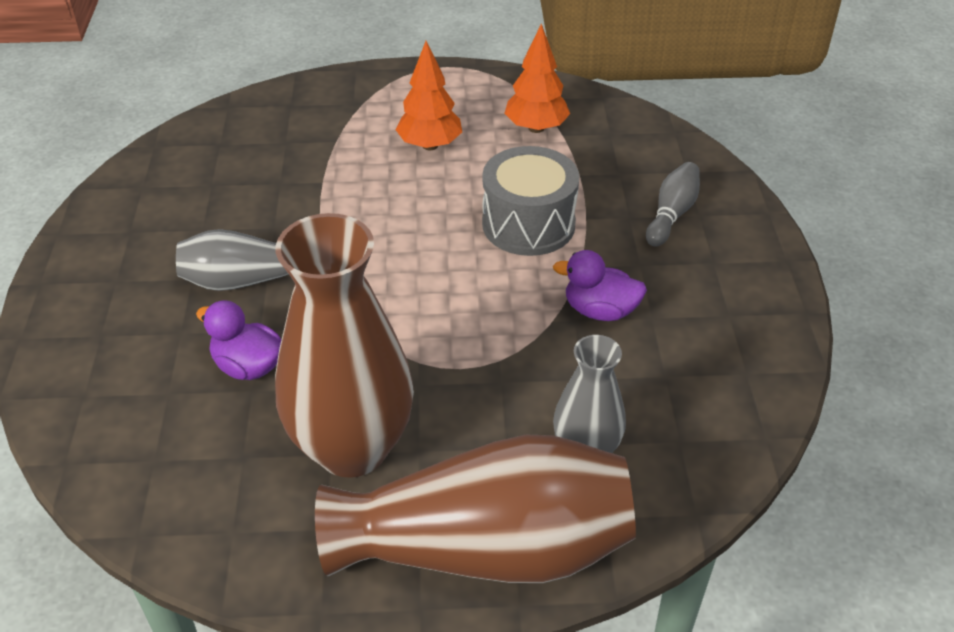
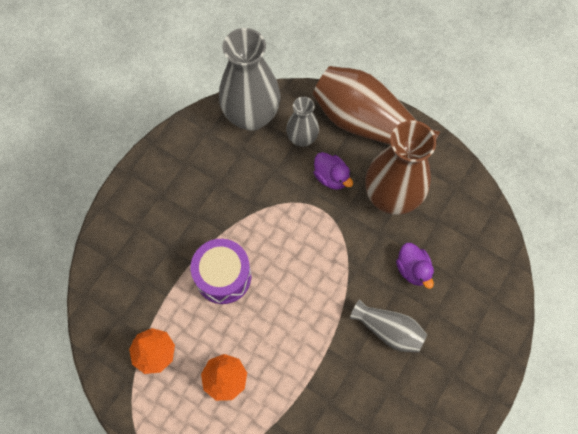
camera: 145 degrees left, 25 degrees up
grey drum [482,146,579,256] -> purple drum [191,239,251,304]
purple duck [553,250,647,321] -> purple duck moved to [314,152,353,190]
grey bowling pin [646,162,700,247] -> none
none -> grey vase [219,28,280,131]

